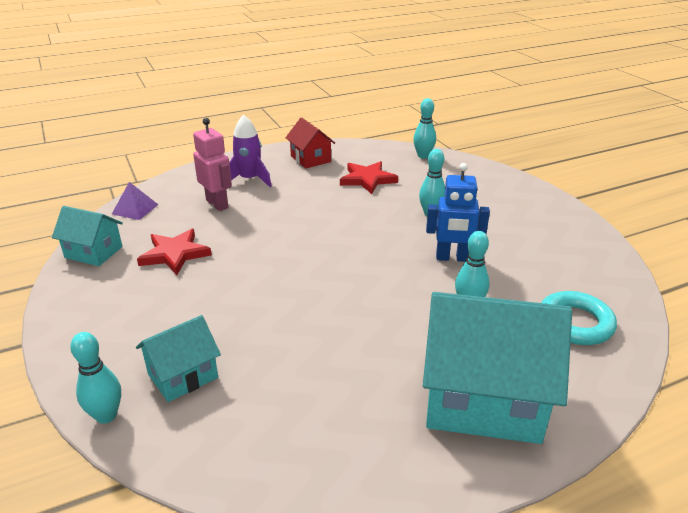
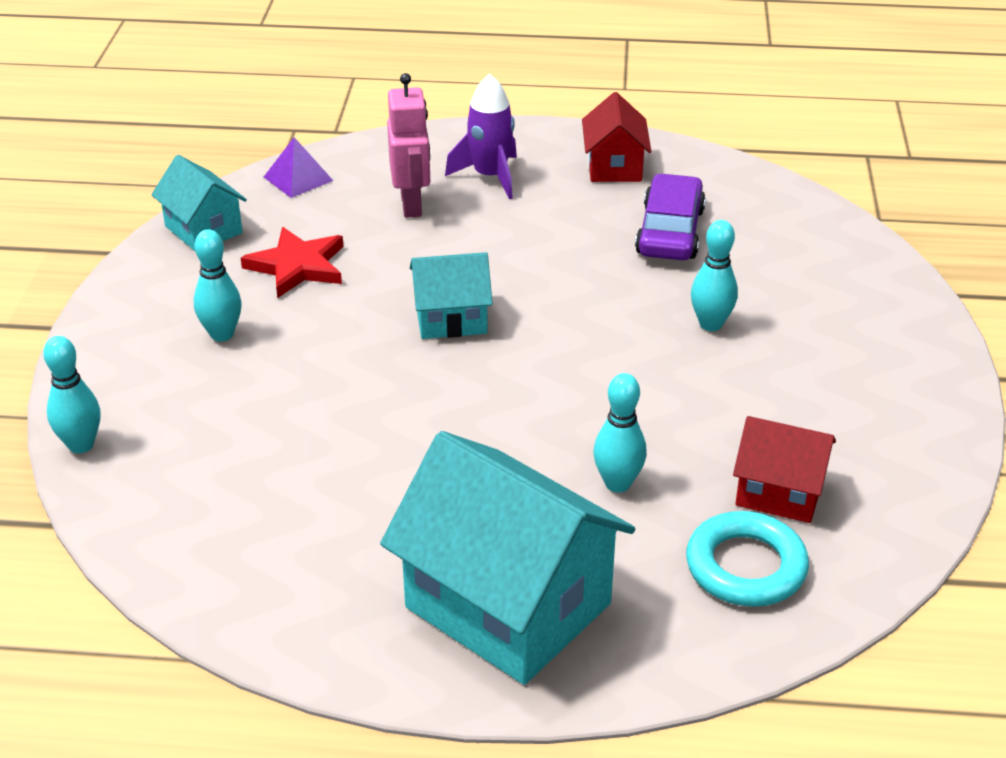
camera: 30 degrees right, 5 degrees up
turquoise house [136,315,221,402] -> turquoise house moved to [410,252,493,339]
red star [340,161,398,194] -> purple car [635,173,706,260]
turquoise bowling pin [413,98,436,159] -> turquoise bowling pin moved to [194,230,242,341]
blue robot [426,163,490,262] -> none
none -> red house [733,416,836,523]

